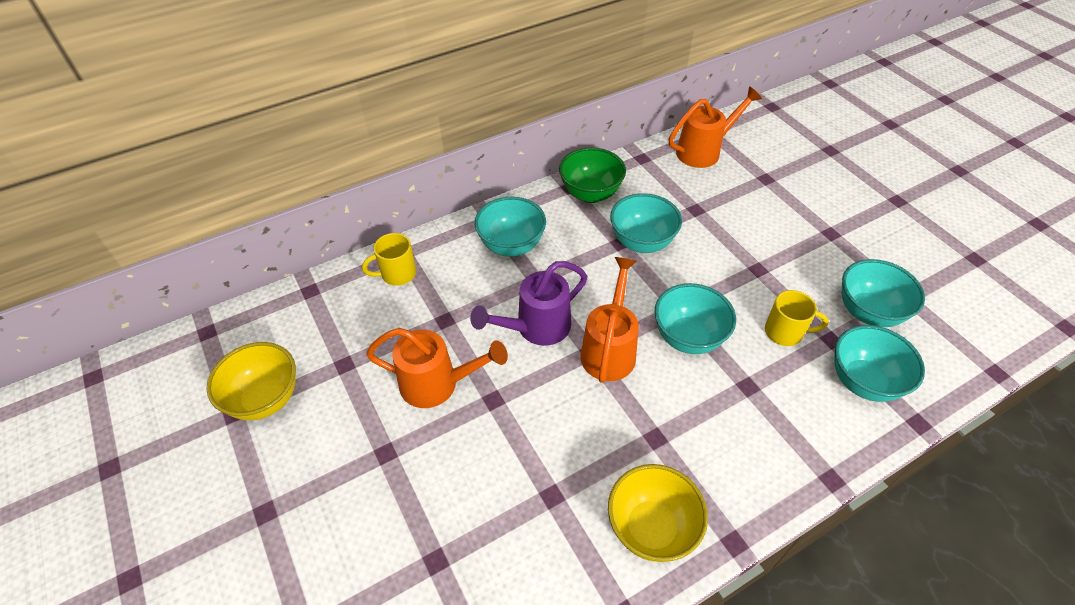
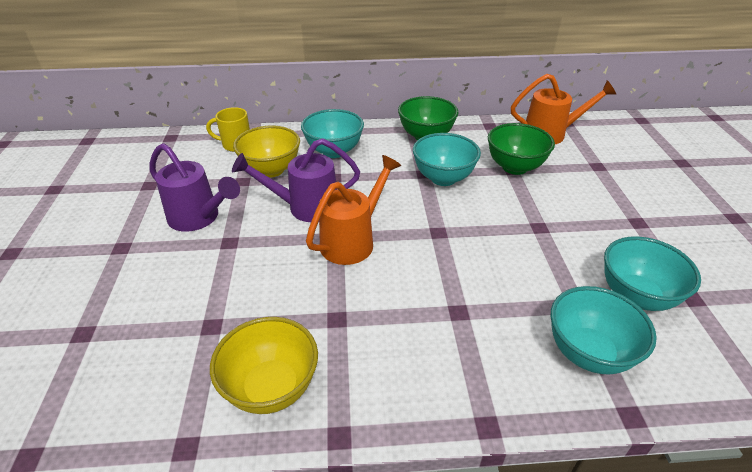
camera: 25 degrees right, 10 degrees down
yellow bowl [207,342,296,420] -> yellow bowl moved to [233,125,300,178]
orange watering can [366,328,508,408] -> purple watering can [149,143,240,232]
turquoise bowl [654,283,736,354] -> none
yellow mug [765,290,828,346] -> none
none -> green bowl [488,123,555,175]

